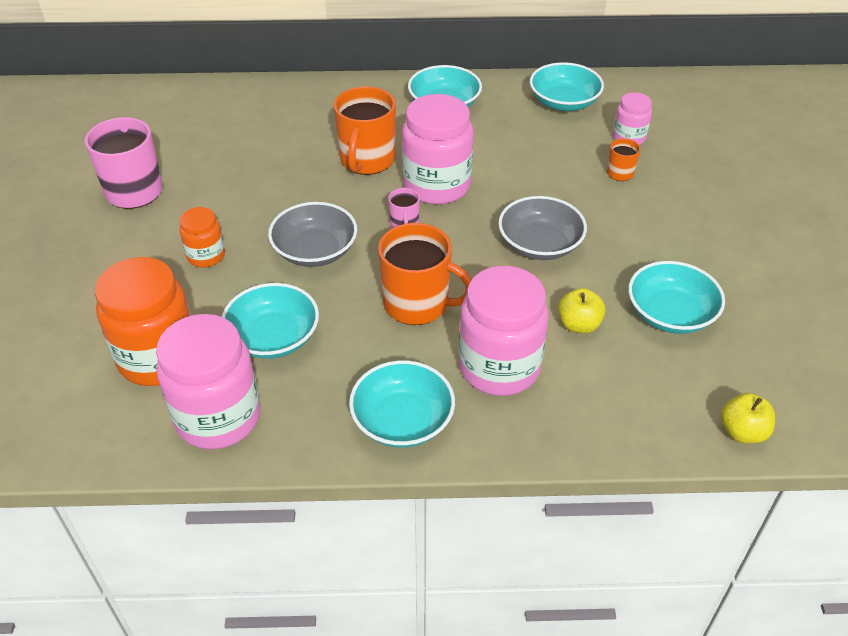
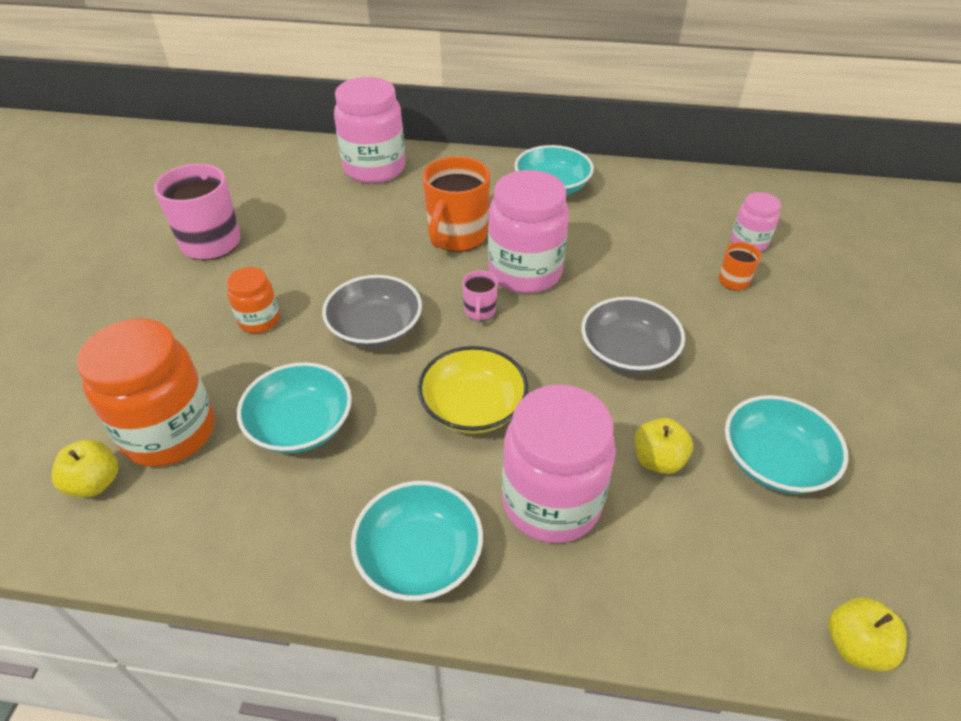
camera: 10 degrees right, 0 degrees up
pink jar [156,314,261,449] -> pink jar moved to [334,77,405,183]
orange mug [378,223,472,325] -> yellow bowl [418,346,528,434]
turquoise bowl [530,62,604,111] -> none
none -> yellow apple [52,440,118,497]

